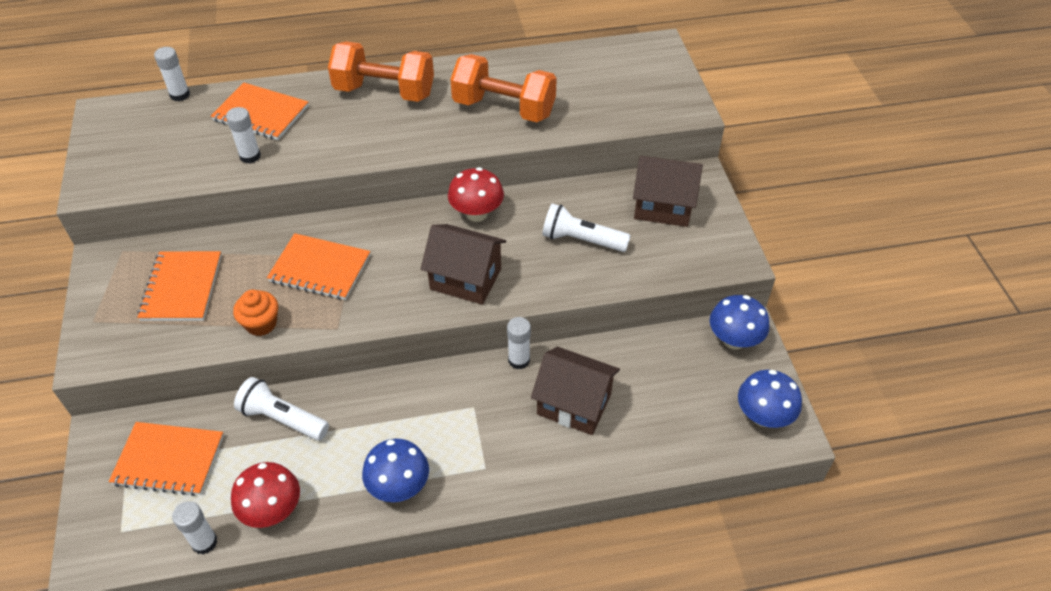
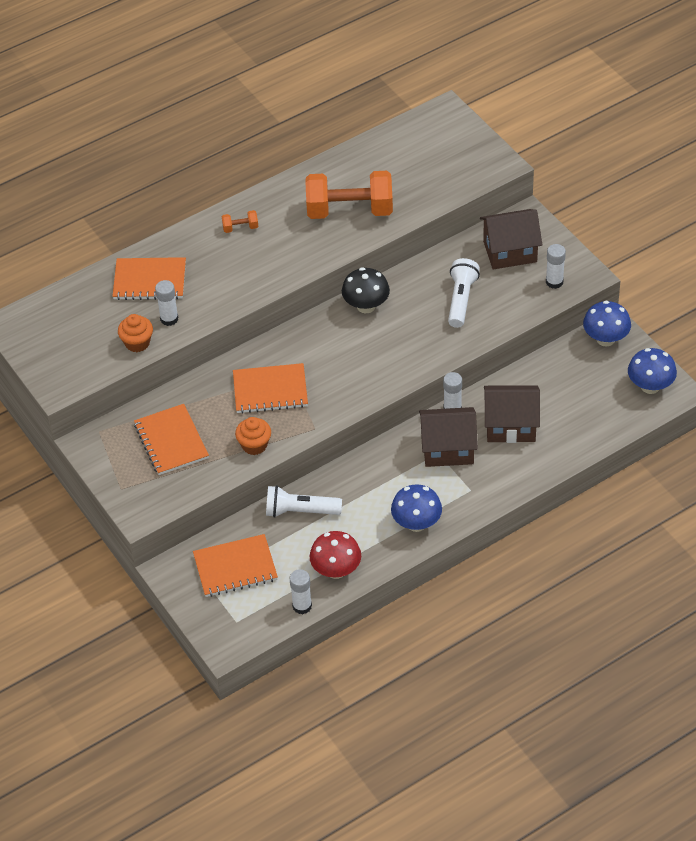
camera: 20 degrees left, 0 degrees up
white glue stick [154,47,190,102] -> white glue stick moved to [546,244,566,289]
orange dumbbell [328,41,434,102] -> orange dumbbell [222,210,258,233], size x0.41
brown house [421,224,506,305] -> brown house moved to [419,407,478,467]
red mushroom [448,167,504,222] -> black mushroom [342,267,390,313]
white flashlight [542,203,631,252] -> white flashlight turned 105 degrees clockwise [448,258,480,328]
none -> orange cupcake [118,314,153,352]

